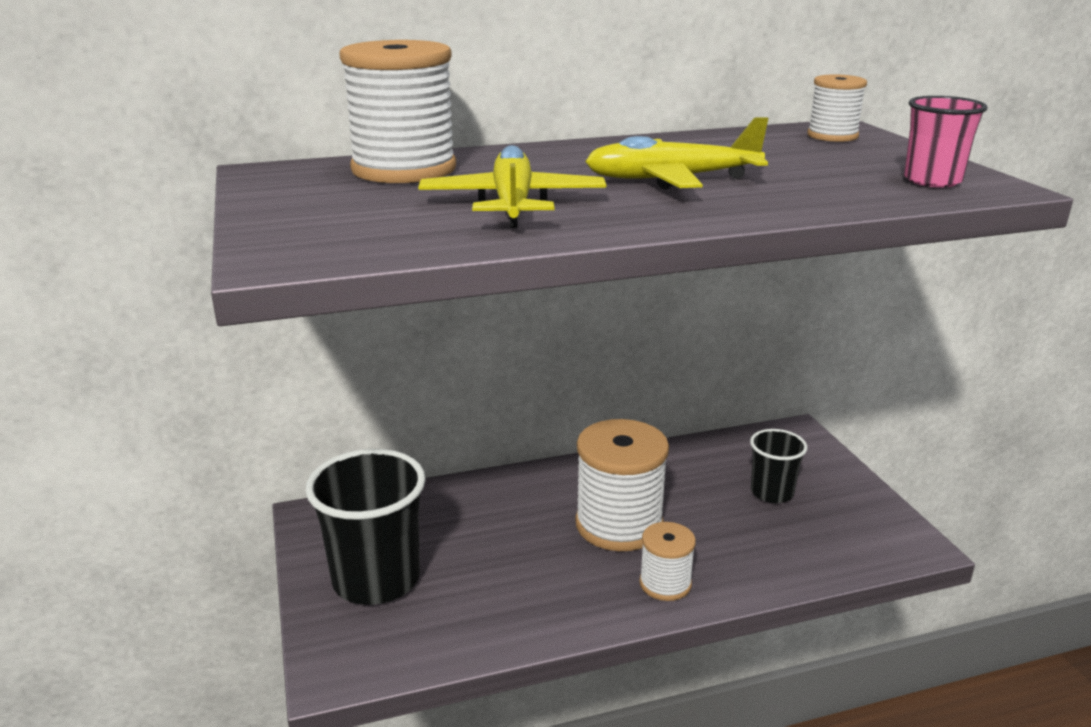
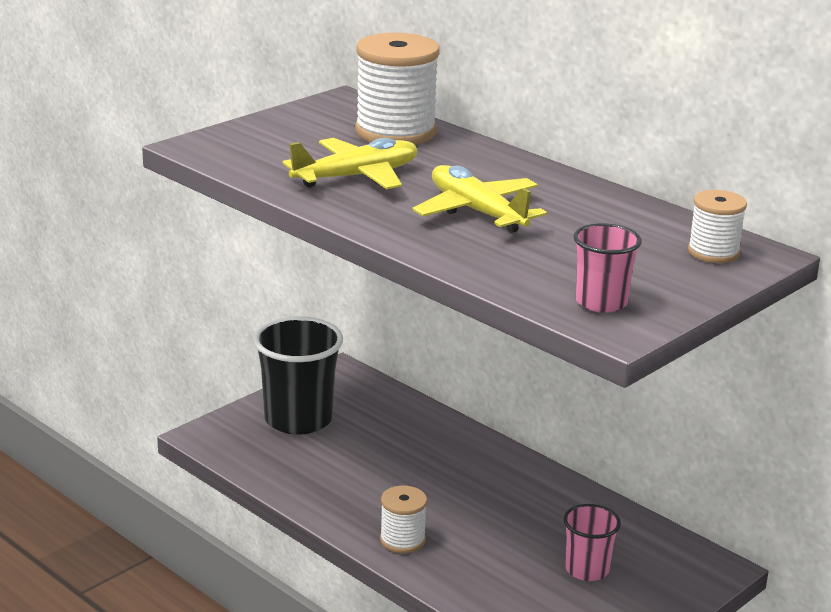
camera: 60 degrees right, 0 degrees up
white spool [575,419,669,551] -> none
black cup [750,429,808,503] -> pink cup [563,504,621,581]

